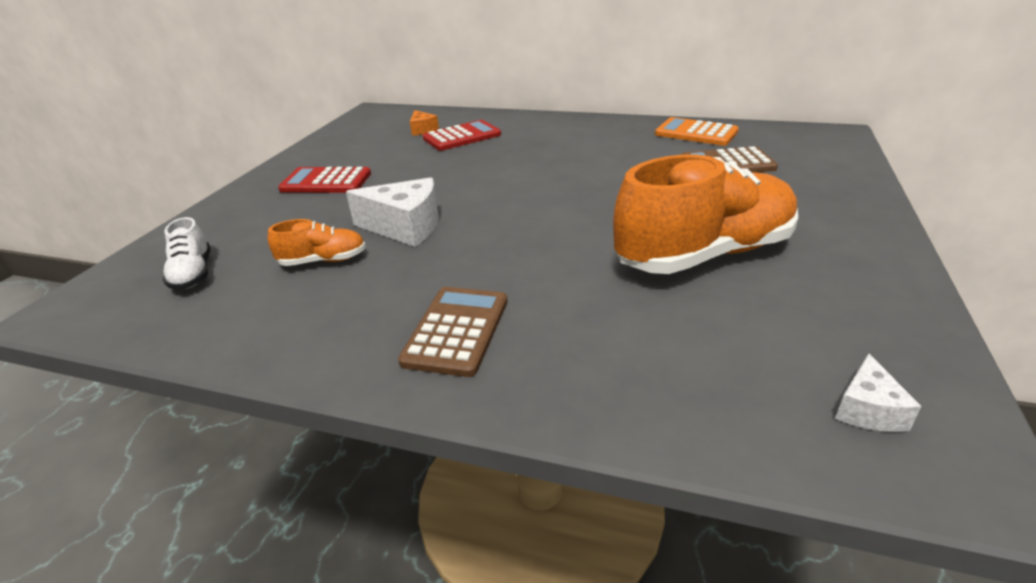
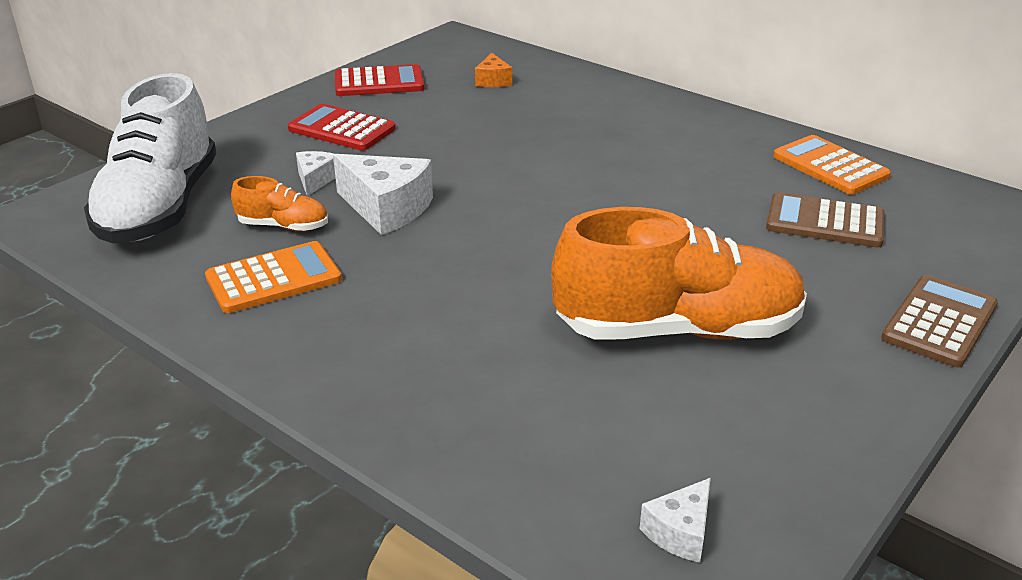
camera: 20 degrees right, 0 degrees up
white shoe [162,217,210,290] -> white shoe [84,73,216,244], size x2.23
brown calculator [398,287,508,377] -> brown calculator moved to [881,275,998,367]
red calculator [423,120,501,151] -> red calculator moved to [335,64,424,96]
none -> orange calculator [205,241,342,313]
none -> white cheese [296,151,335,196]

